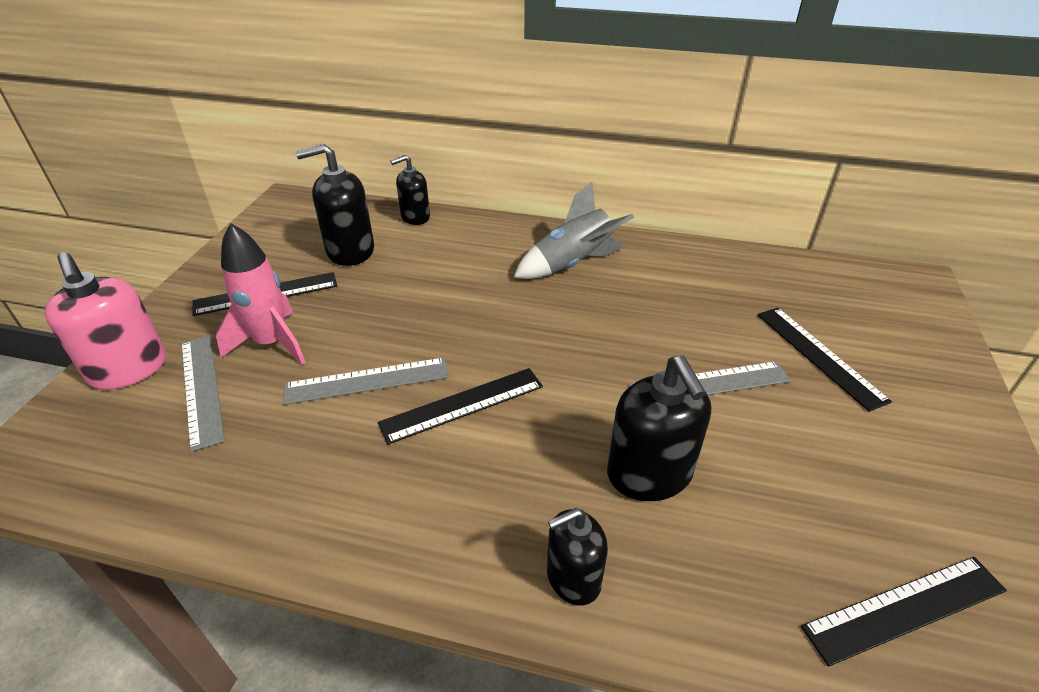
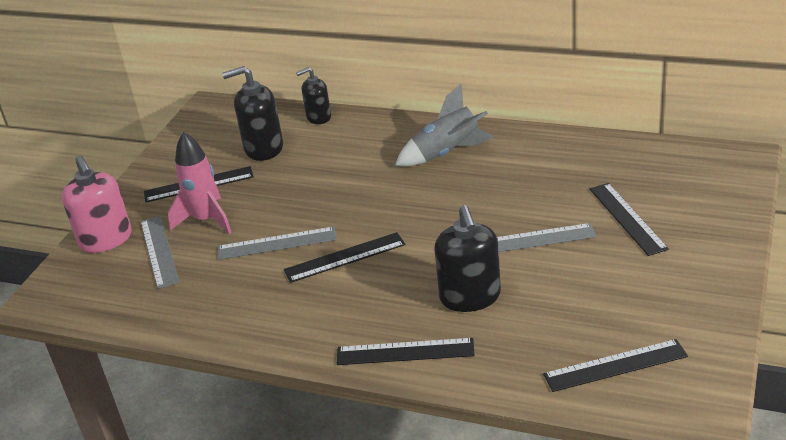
camera: 10 degrees right, 5 degrees down
black soap dispenser [547,508,608,606] -> black ruler [337,338,475,365]

